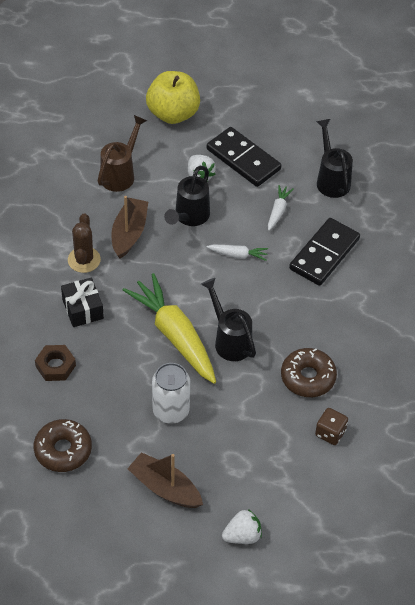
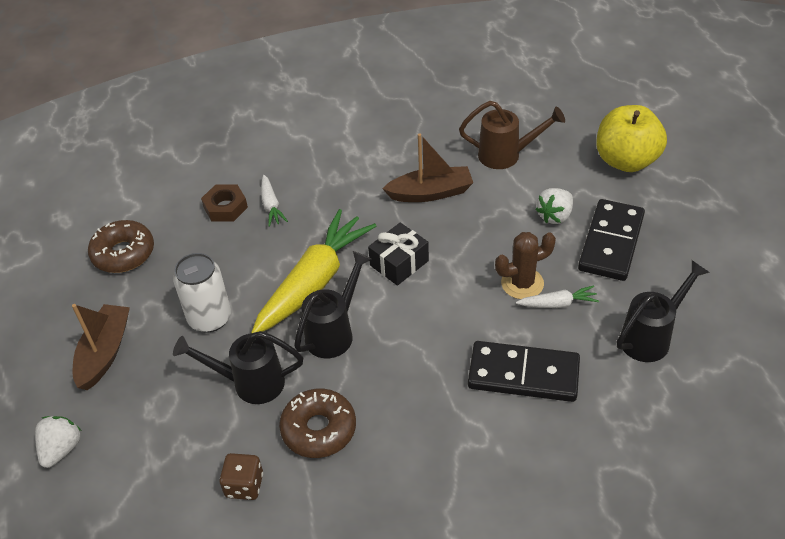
camera: 70 degrees right, 5 degrees down
black gift [61,278,104,327] -> black gift moved to [368,223,429,286]
brown cactus [68,213,101,273] -> brown cactus moved to [495,232,556,299]
black watering can [164,166,210,226] -> black watering can moved to [173,331,303,404]
white carrot [207,244,268,261] -> white carrot moved to [261,175,288,227]
white strawberry [222,509,262,544] -> white strawberry turned 120 degrees counterclockwise [35,416,81,468]

